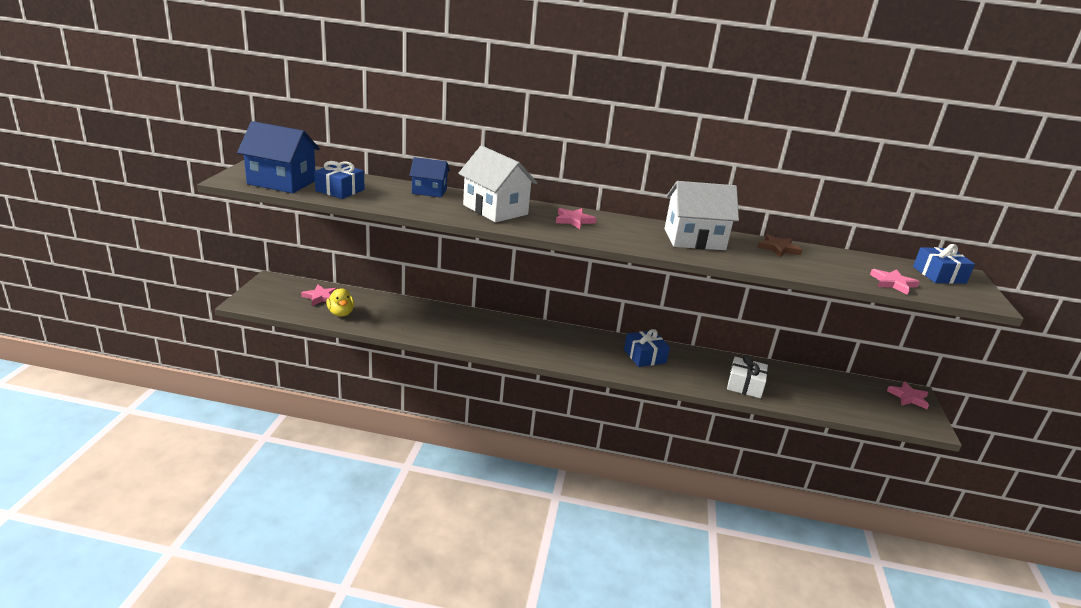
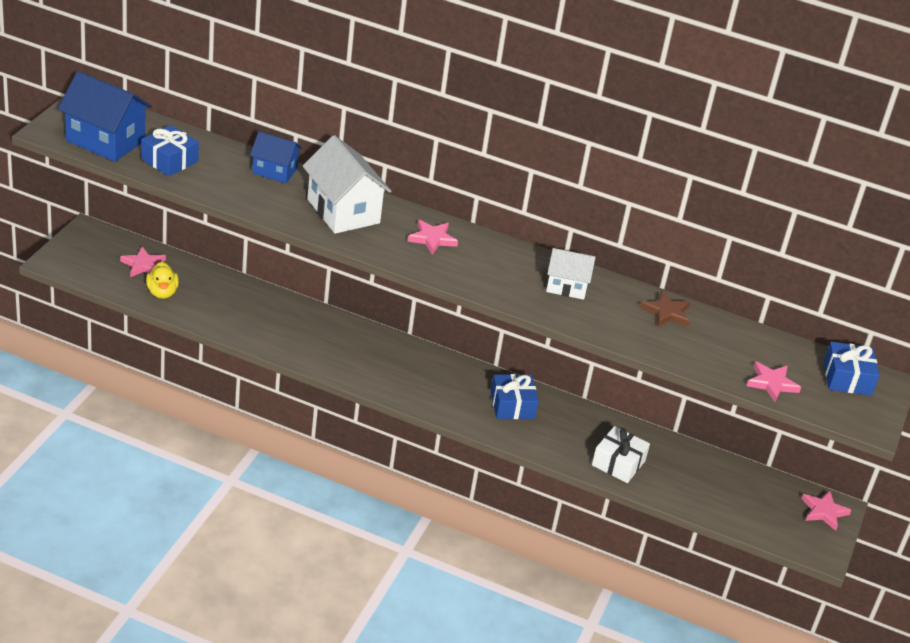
camera: 10 degrees right, 10 degrees up
white house [664,181,739,250] -> white house [546,248,596,300], size x0.60

